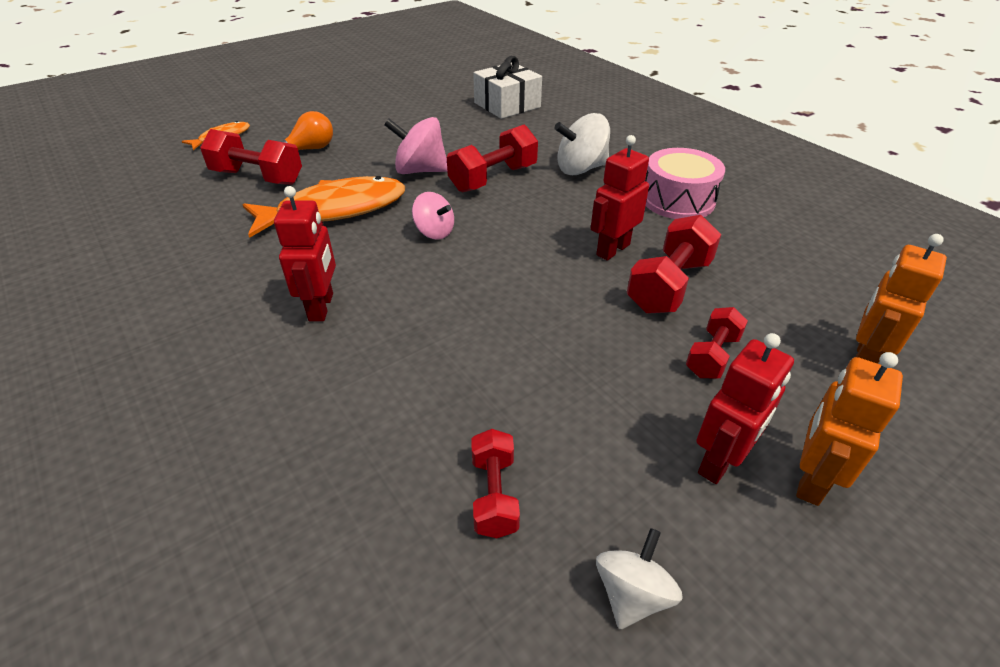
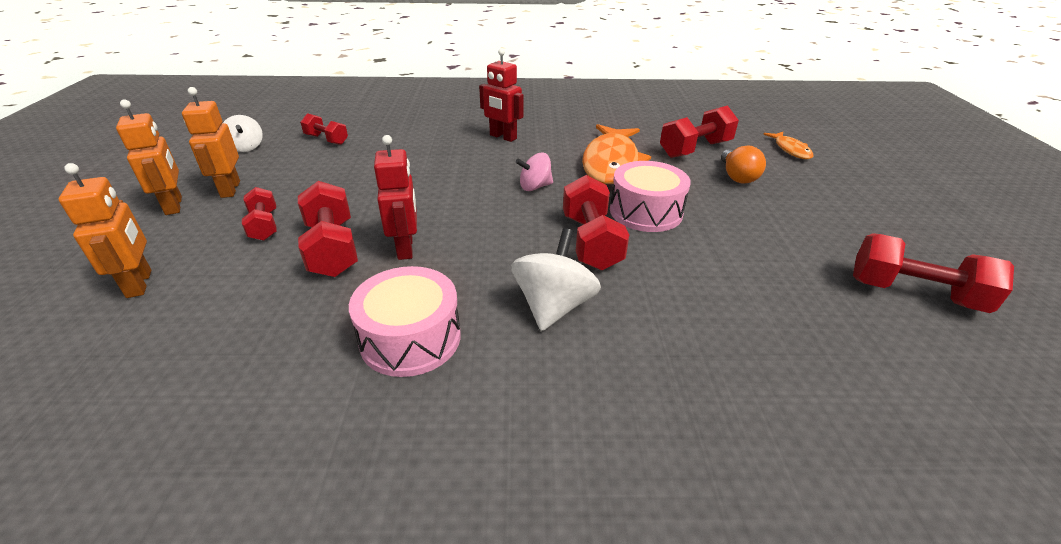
camera: 125 degrees right, 5 degrees down
pink spinning top [384,117,448,174] -> pink drum [610,161,691,232]
white gift [473,56,542,119] -> none
red robot [696,333,794,484] -> orange robot [182,87,240,198]
none -> red dumbbell [853,233,1014,313]

